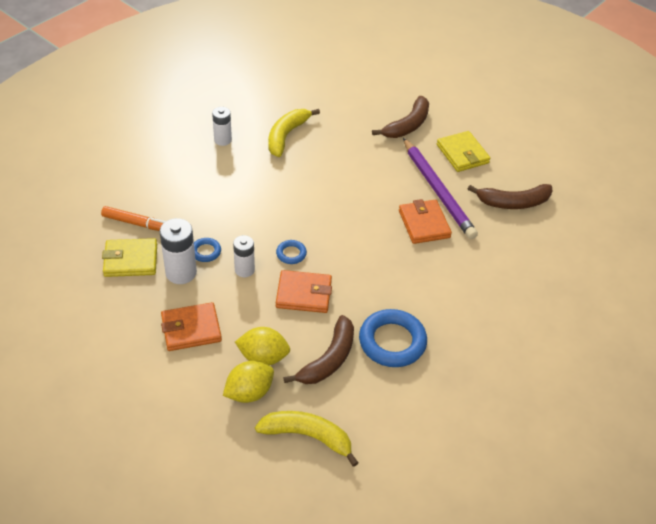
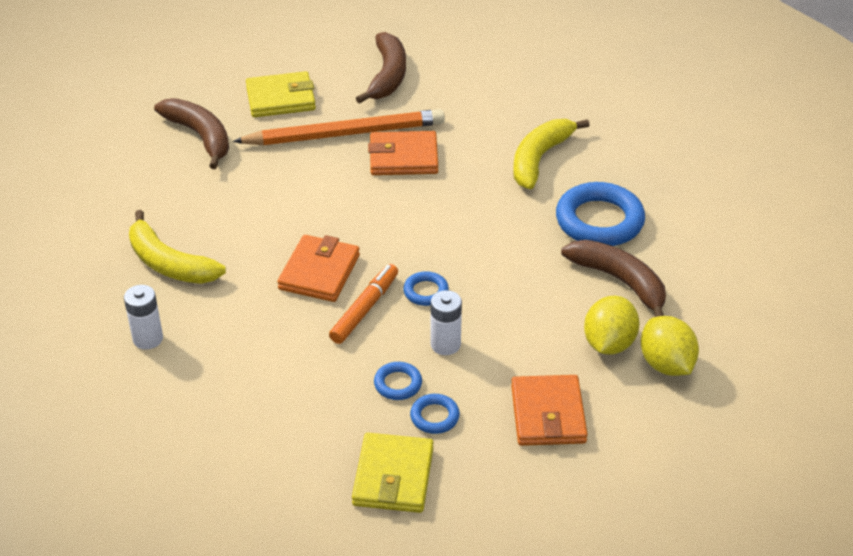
camera: 75 degrees left, 5 degrees down
orange marker [101,206,166,231] -> orange marker moved to [329,264,398,344]
white battery [159,218,197,284] -> blue ring [410,394,460,434]
yellow banana [255,411,358,467] -> yellow banana moved to [513,119,590,189]
orange wallet [276,270,332,313] -> orange wallet moved to [277,235,360,302]
purple pencil [403,138,478,239] -> orange pencil [233,109,445,145]

